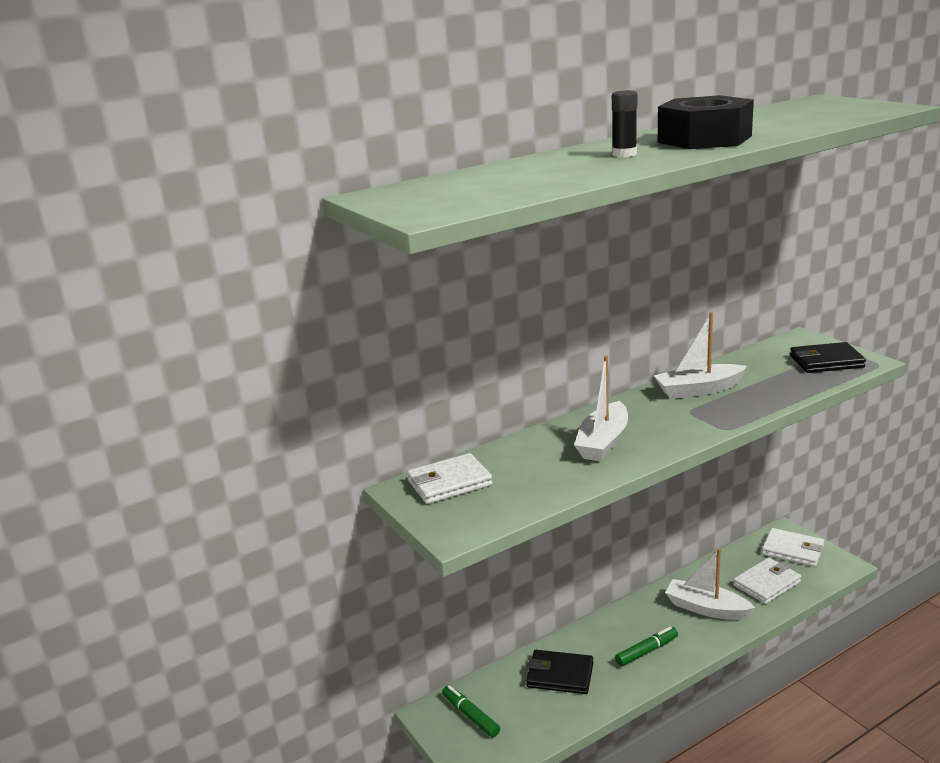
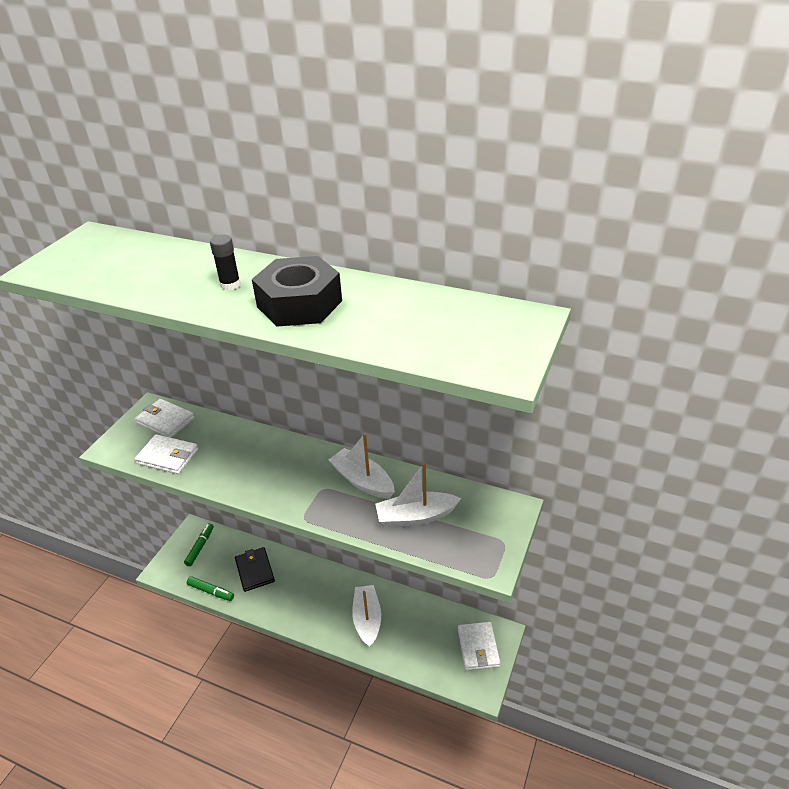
camera: 55 degrees right, 15 degrees up
white boat [574,355,628,461] -> white boat moved to [375,463,461,527]
green marker [615,626,678,666] -> green marker moved to [187,576,234,601]
white wallet [733,557,801,604] -> white wallet moved to [135,434,198,474]
black wallet [790,342,866,373] -> none

